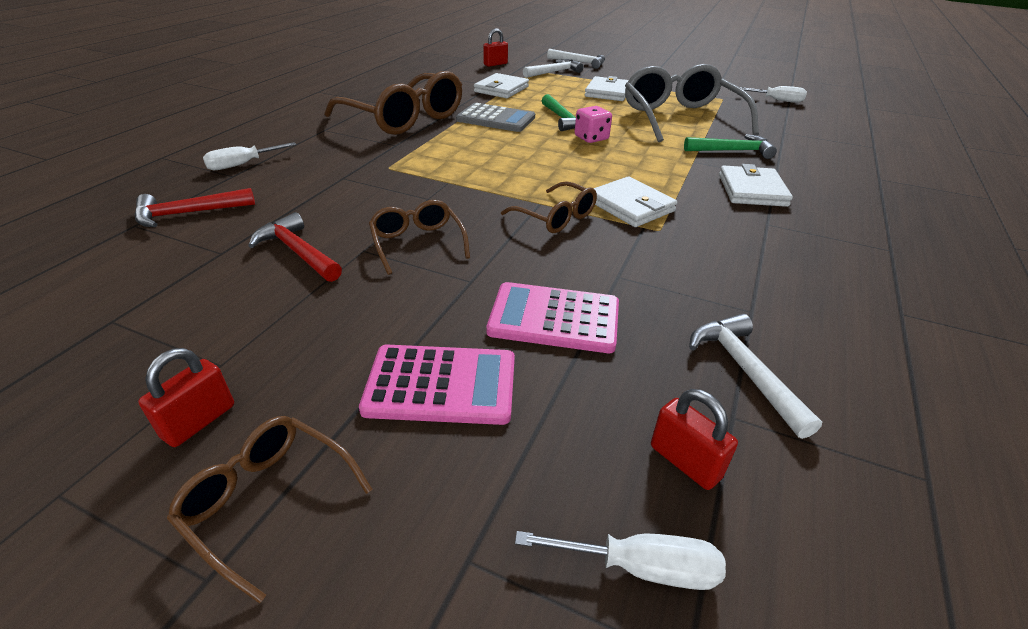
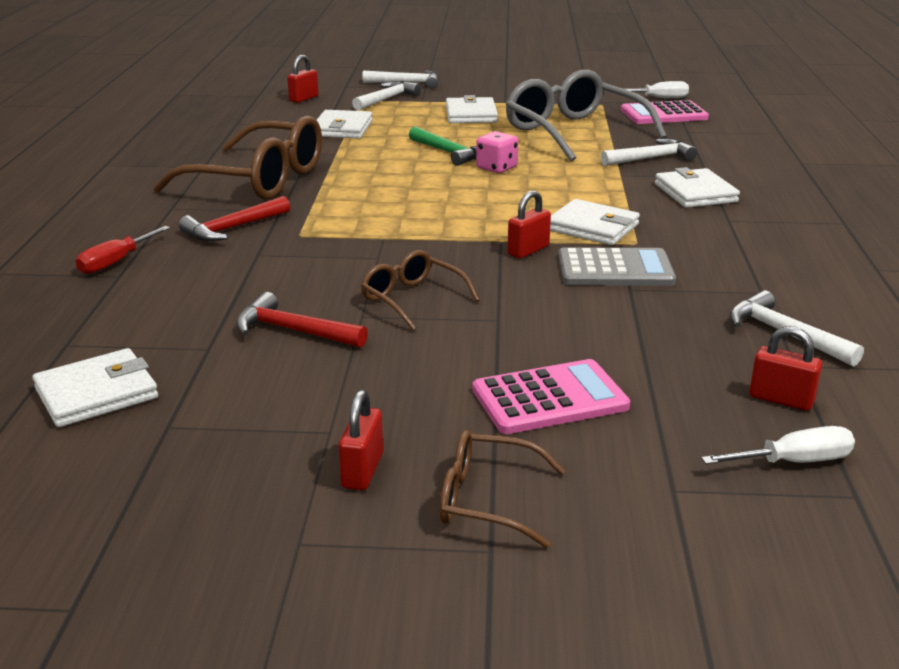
camera: 20 degrees left, 10 degrees down
red hammer [135,188,255,227] -> red hammer moved to [179,196,290,242]
white screwdriver [203,142,297,170] -> red screwdriver [76,226,170,274]
grey calculator [456,103,535,132] -> grey calculator moved to [558,247,676,286]
pink calculator [486,282,619,353] -> pink calculator moved to [621,100,709,124]
brown glasses [501,181,597,233] -> red padlock [508,190,551,259]
green hammer [684,134,777,159] -> white hammer [600,139,697,166]
none -> white wallet [33,348,158,427]

